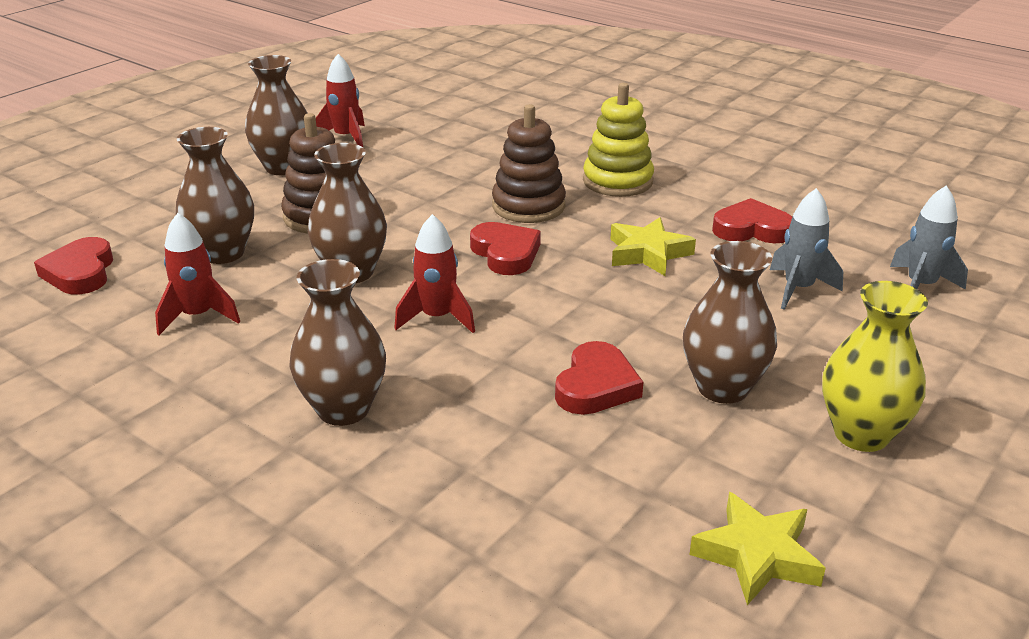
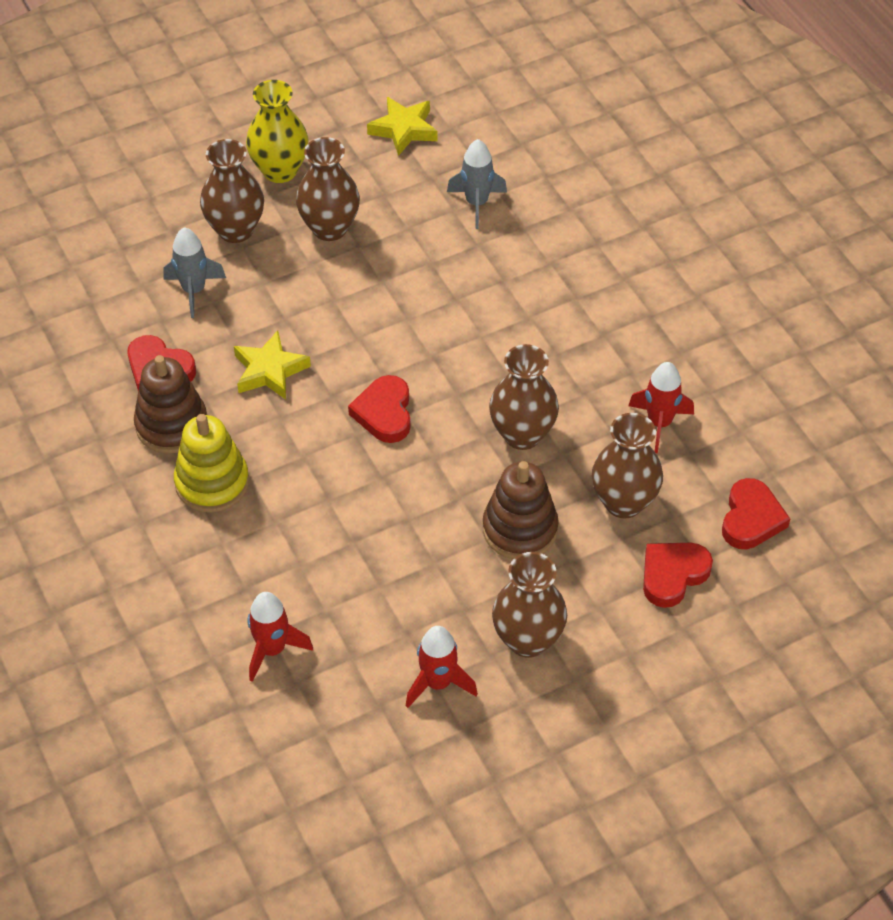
camera: 155 degrees left, 20 degrees up
brown vase [289,259,386,426] -> brown vase moved to [200,139,264,243]
red rocket [394,214,475,333] -> red rocket moved to [248,592,313,682]
brown stacking toy [492,104,566,223] -> brown stacking toy moved to [134,355,207,454]
red heart [555,341,643,415] -> red heart moved to [643,543,713,608]
grey rocket [890,185,968,290] -> grey rocket moved to [447,139,507,229]

